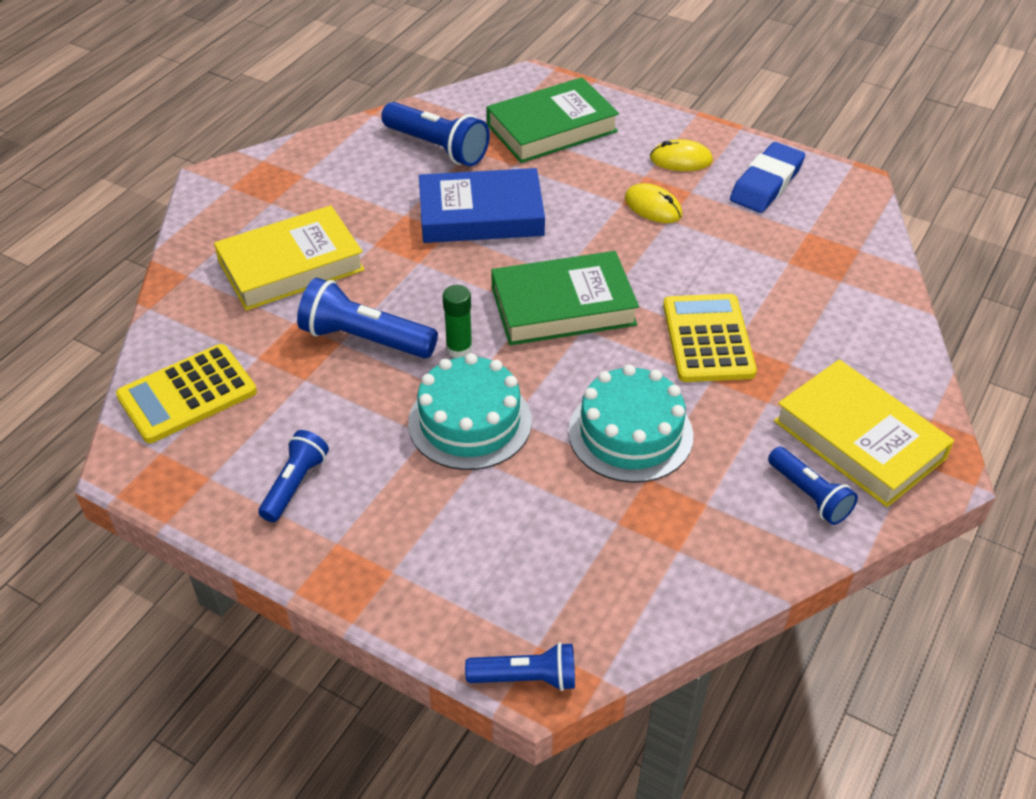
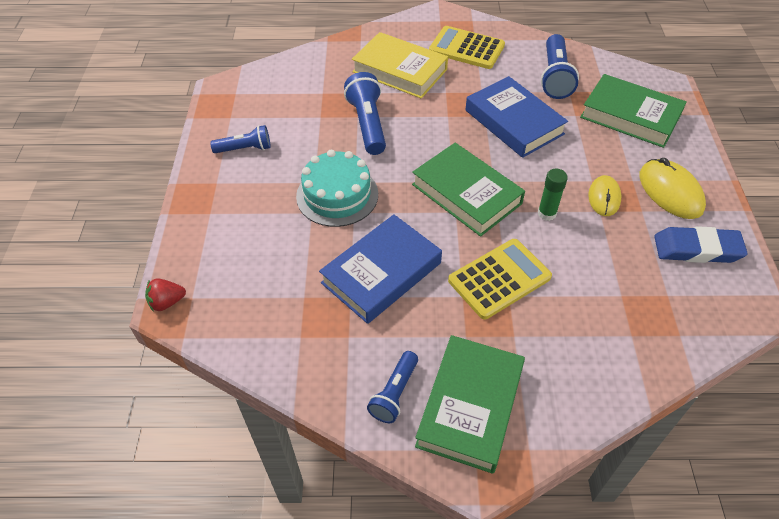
camera: 60 degrees right, 5 degrees up
yellow calculator [116,344,257,443] -> yellow calculator moved to [429,26,505,69]
green glue stick [443,285,473,358] -> green glue stick moved to [538,169,568,221]
blue flashlight [465,642,575,691] -> red strawberry [145,278,186,312]
turquoise cake [568,364,693,483] -> blue book [319,214,442,324]
yellow mouse [650,139,713,171] -> yellow mouse [640,158,706,219], size x1.54
yellow book [774,359,954,507] -> green book [415,335,525,474]

